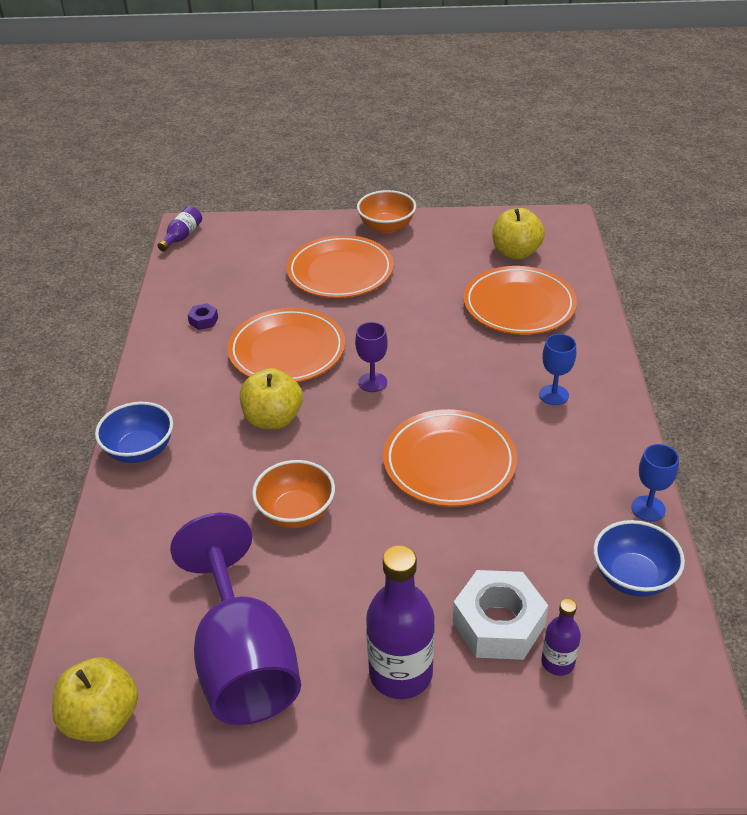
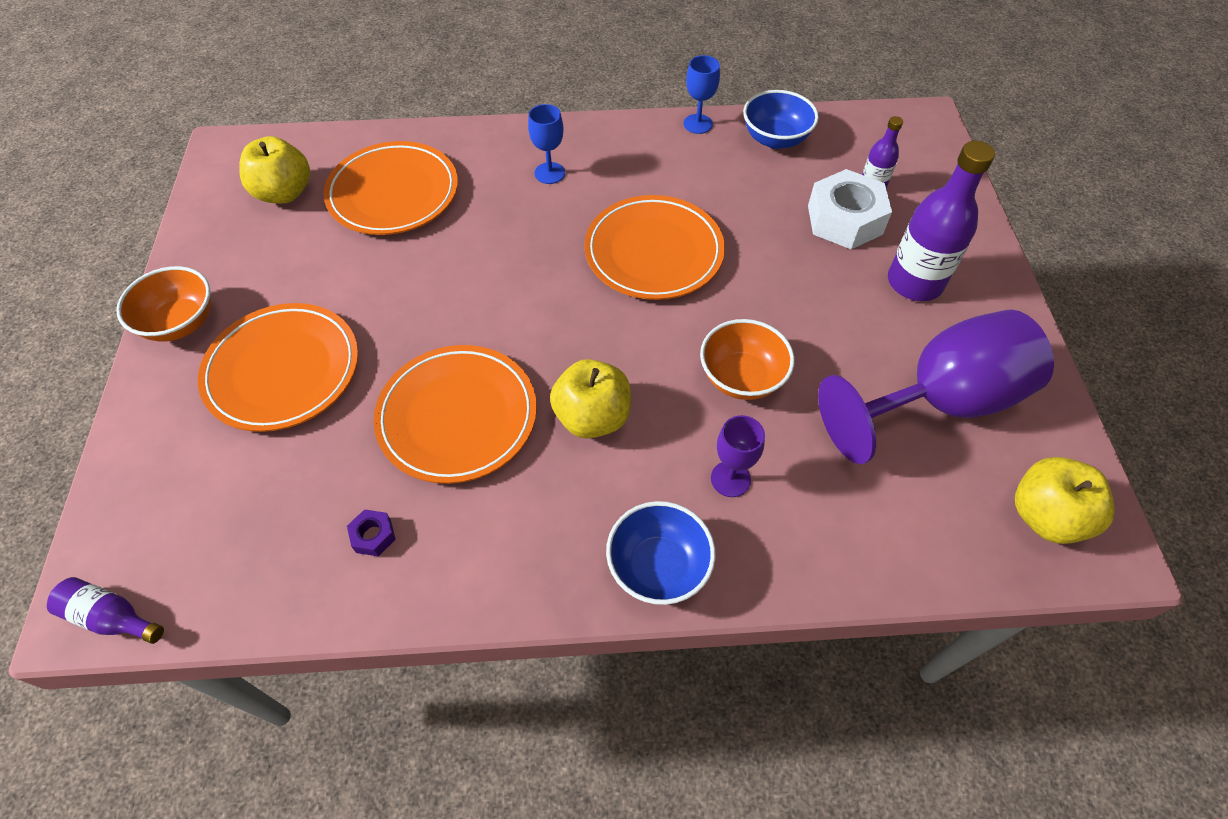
camera: 95 degrees left, 15 degrees up
purple goblet [355,322,388,392] -> purple goblet moved to [711,415,765,497]

